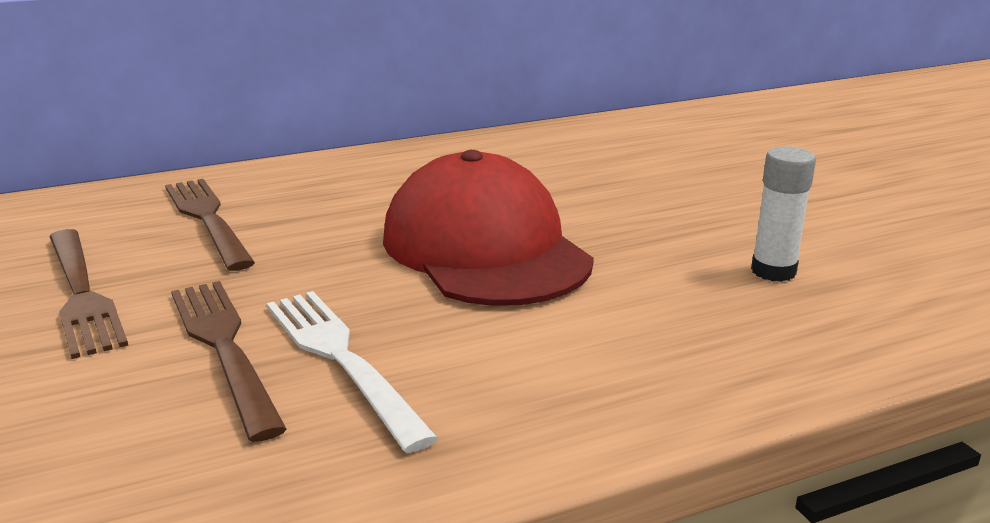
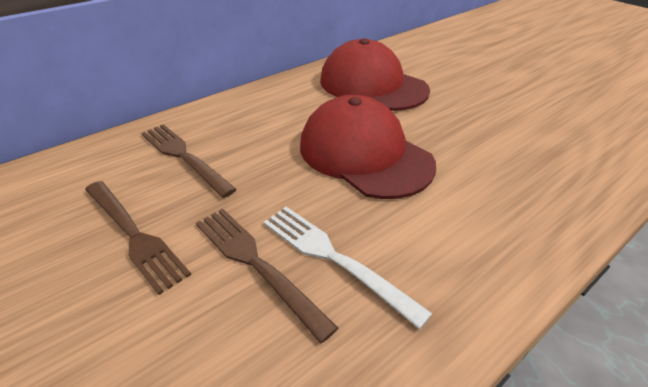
camera: 15 degrees left, 15 degrees up
white glue stick [751,146,816,282] -> none
none -> red cap [320,38,430,111]

